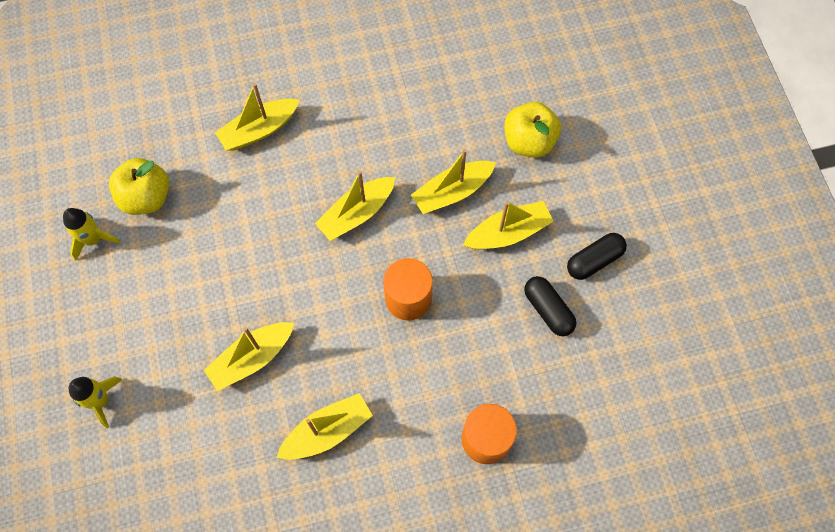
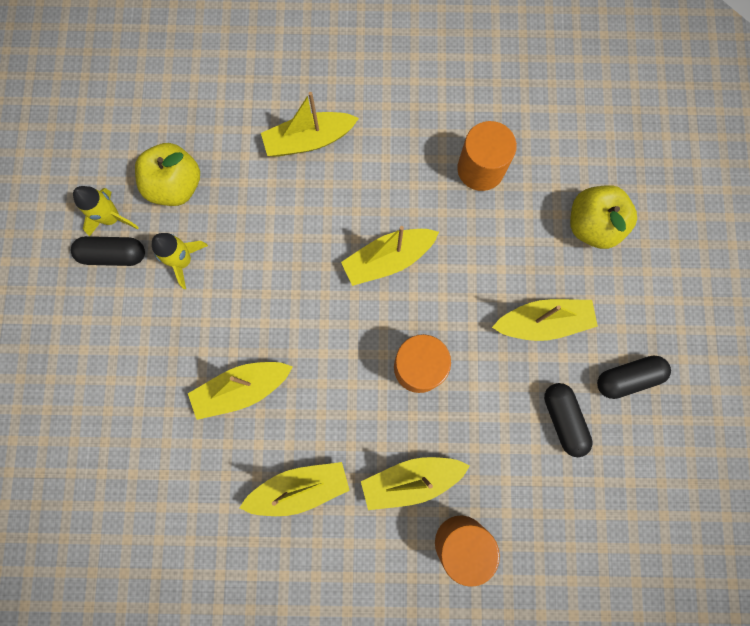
camera: 15 degrees right, 10 degrees up
yellow rocket [69,376,122,428] -> yellow rocket moved to [152,233,208,289]
yellow boat [411,149,496,214] -> yellow boat moved to [361,457,470,510]
none -> black capsule [71,236,145,266]
none -> orange cylinder [457,121,517,191]

